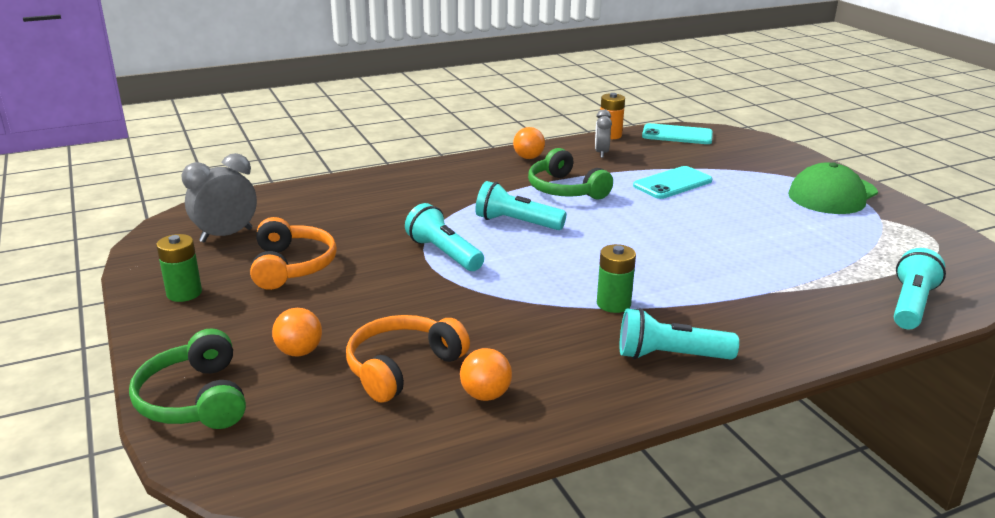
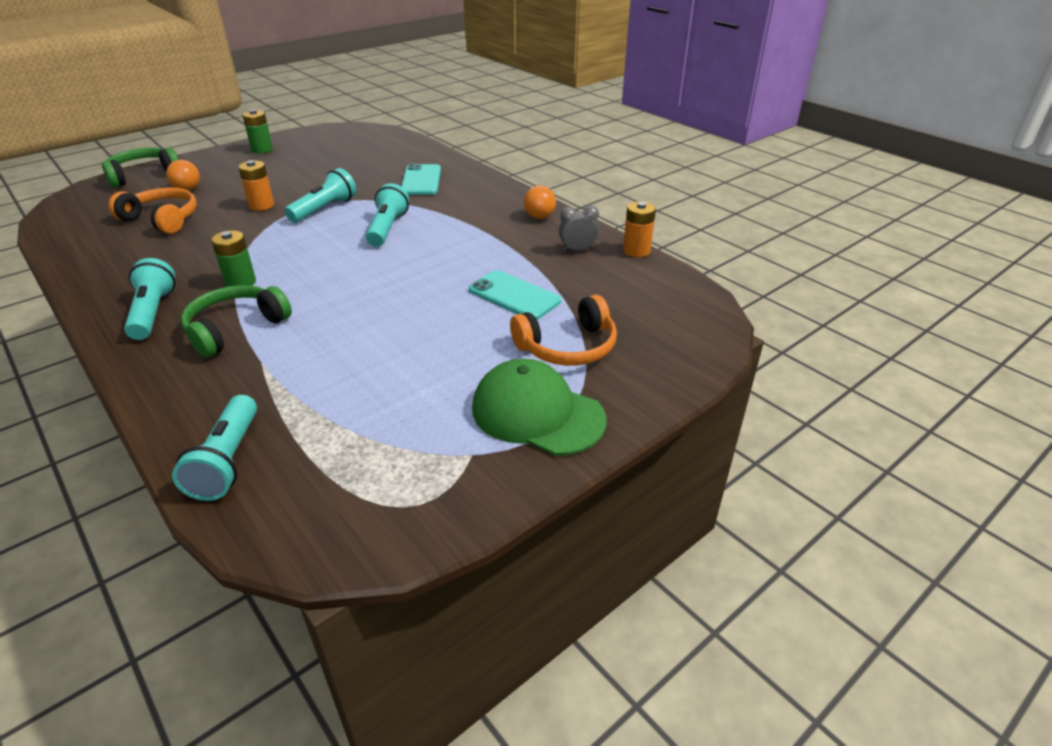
camera: 75 degrees right, 10 degrees up
grey clock [182,153,257,243] -> none
orange headphones [250,217,337,290] -> orange headphones moved to [510,294,617,366]
orange ball [460,348,512,401] -> none
green headphones [528,148,613,199] -> green headphones moved to [181,285,292,358]
turquoise phone [642,123,713,144] -> turquoise phone moved to [401,164,441,195]
turquoise flashlight [894,248,946,329] -> turquoise flashlight turned 75 degrees clockwise [172,395,257,501]
none -> orange battery [238,160,274,211]

